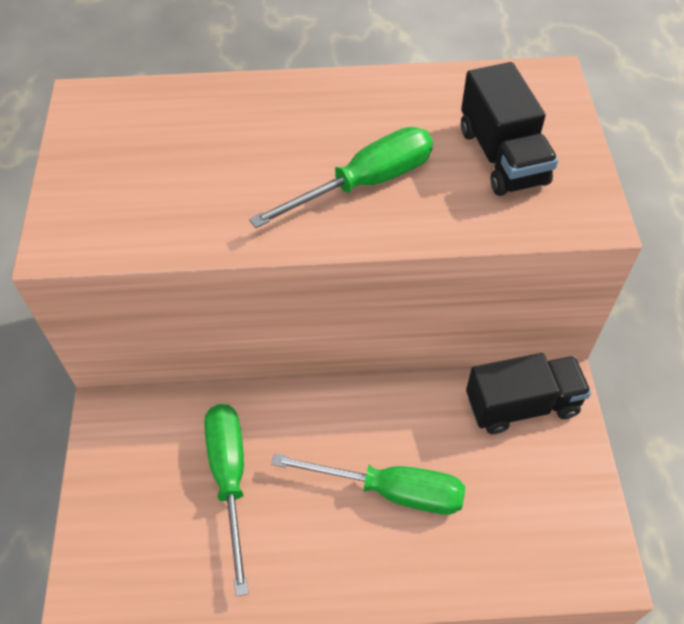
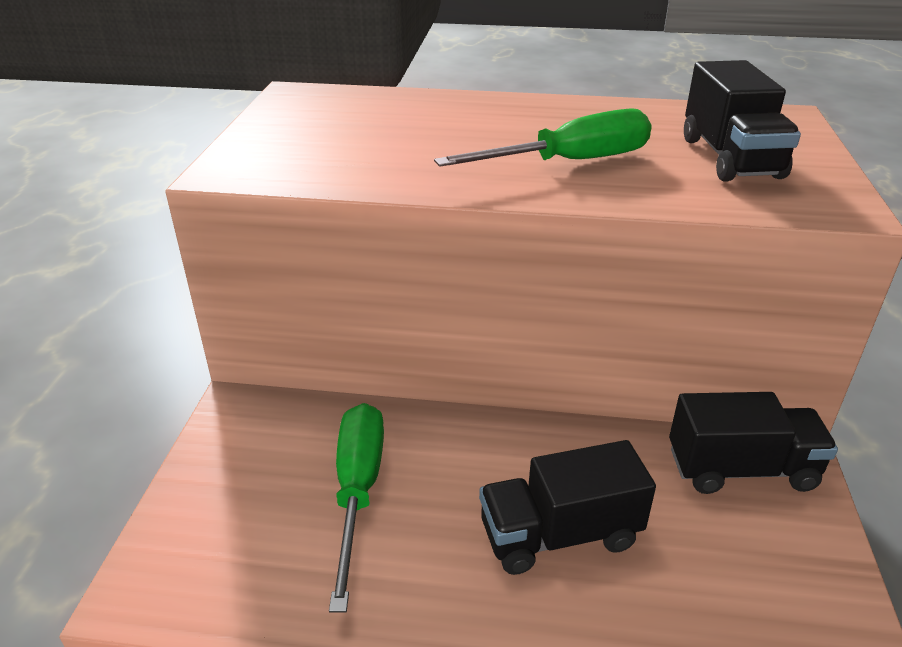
camera: 10 degrees right, 20 degrees down
green screwdriver [271,454,465,515] -> black truck [479,440,656,575]

